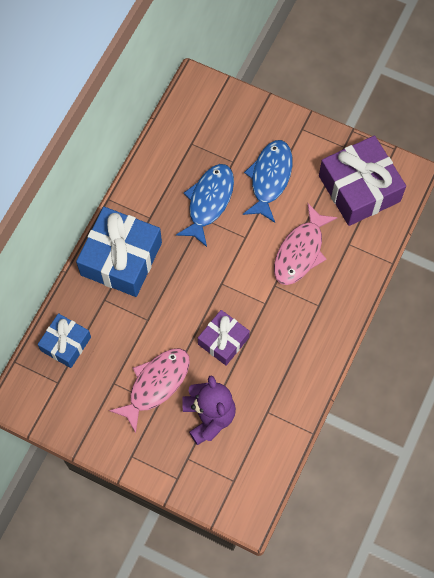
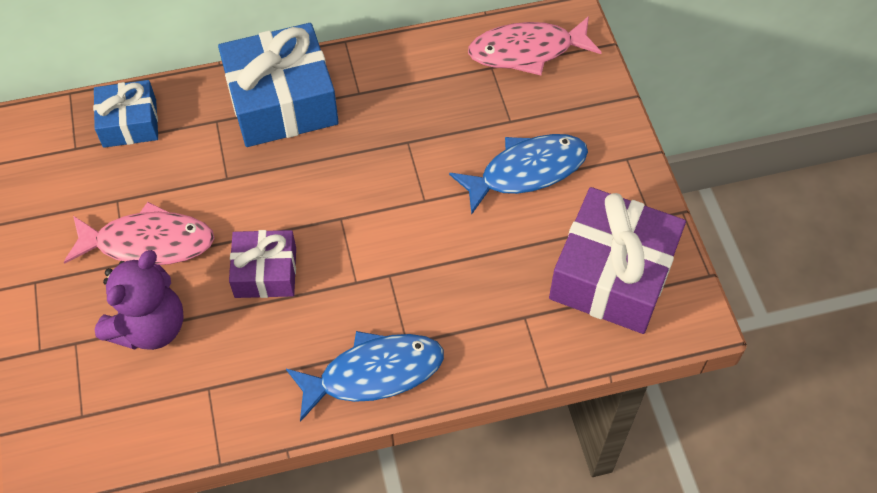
camera: 50 degrees right, 10 degrees down
blue fish [176,164,234,247] -> blue fish moved to [286,331,444,422]
pink fish [274,204,338,285] -> pink fish moved to [468,16,602,75]

